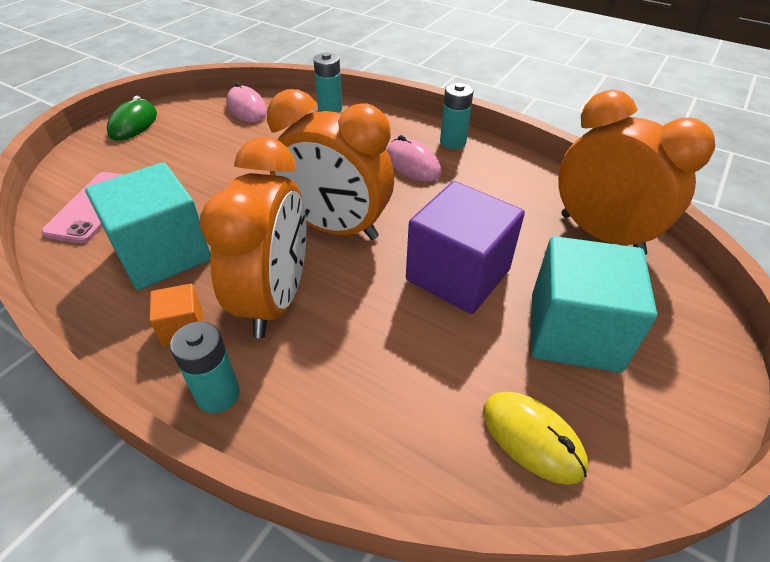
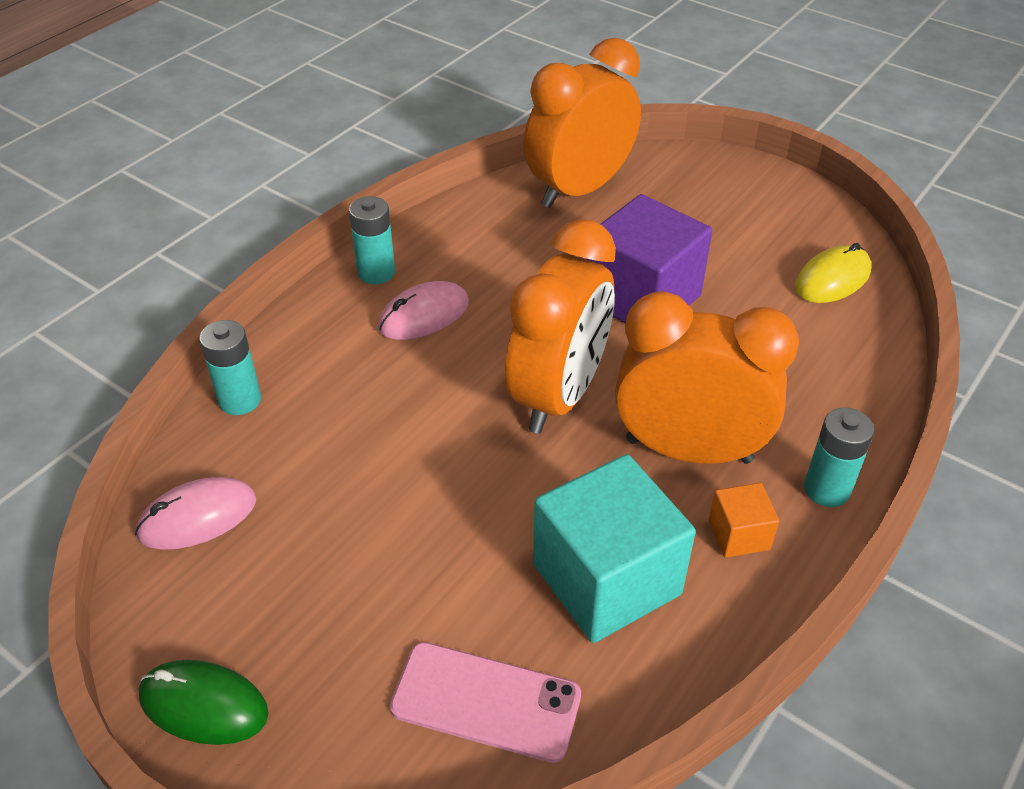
camera: 85 degrees left, 0 degrees up
turquoise cube [531,236,657,373] -> none

